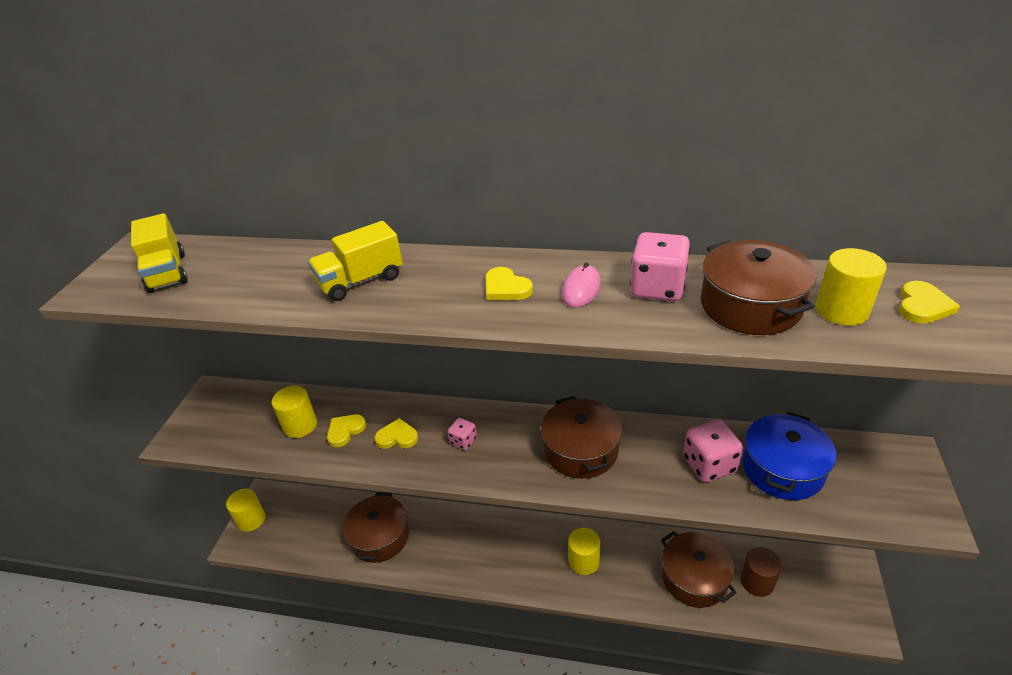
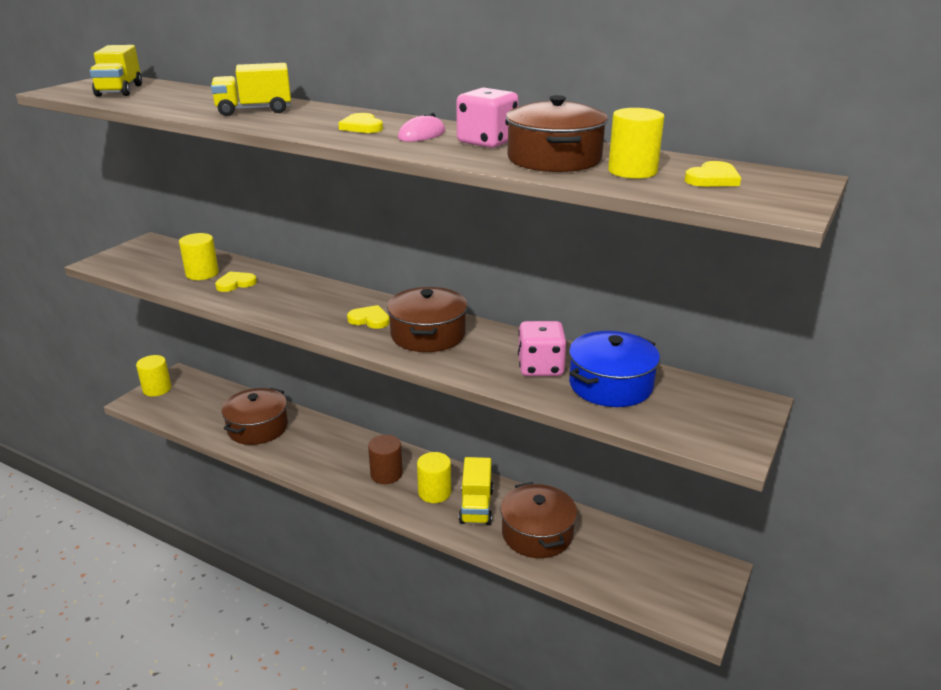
camera: 15 degrees right, 10 degrees down
yellow heart [374,418,418,449] -> yellow heart moved to [347,305,390,329]
pink dice [448,418,477,450] -> none
brown cylinder [740,547,782,597] -> brown cylinder moved to [368,435,403,484]
none -> yellow truck [459,457,493,525]

